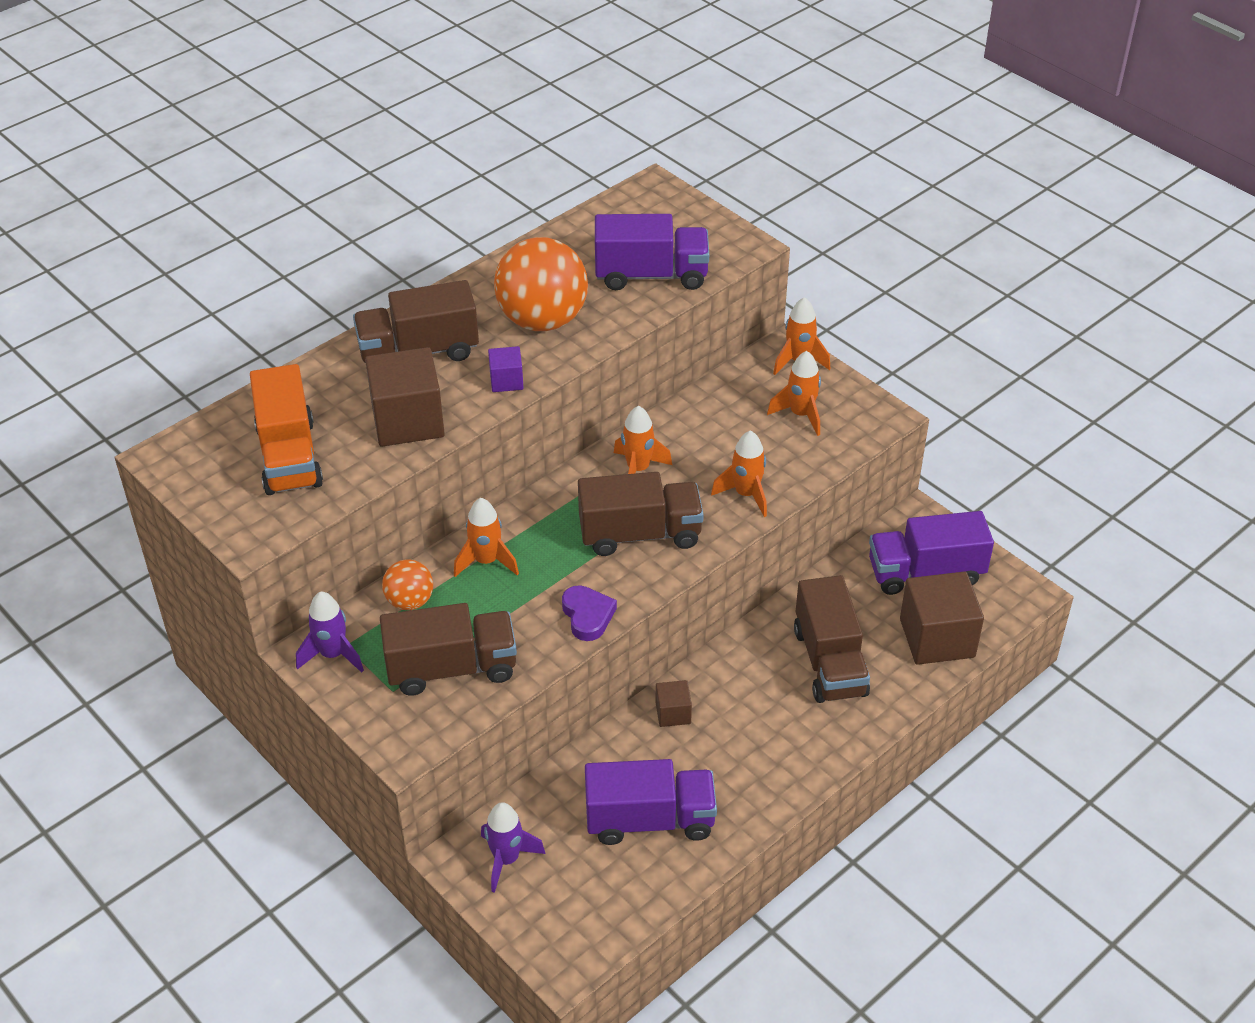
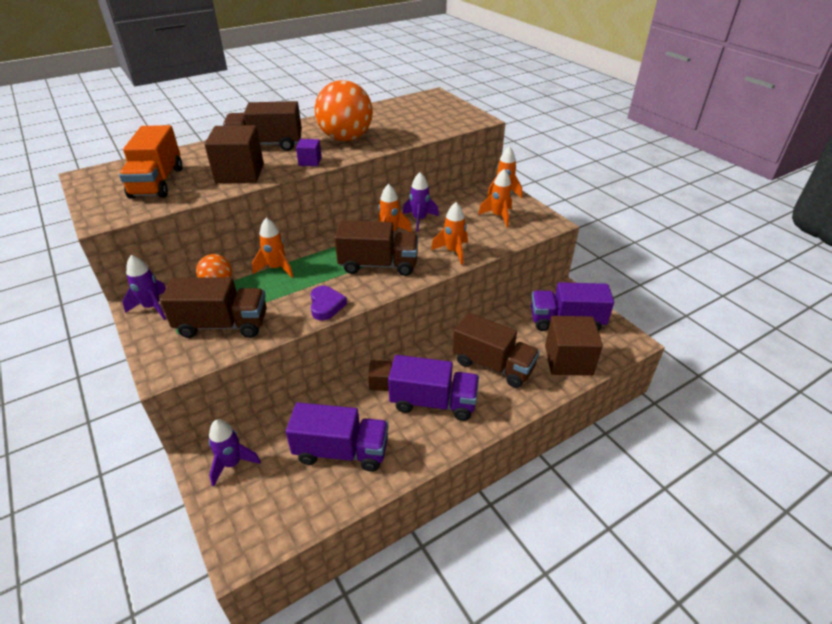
camera: 10 degrees right, 5 degrees down
purple truck [595,214,709,290] -> purple truck moved to [388,355,479,421]
brown truck [794,575,870,703] -> brown truck turned 60 degrees counterclockwise [453,313,540,388]
none -> purple rocket [403,172,439,232]

